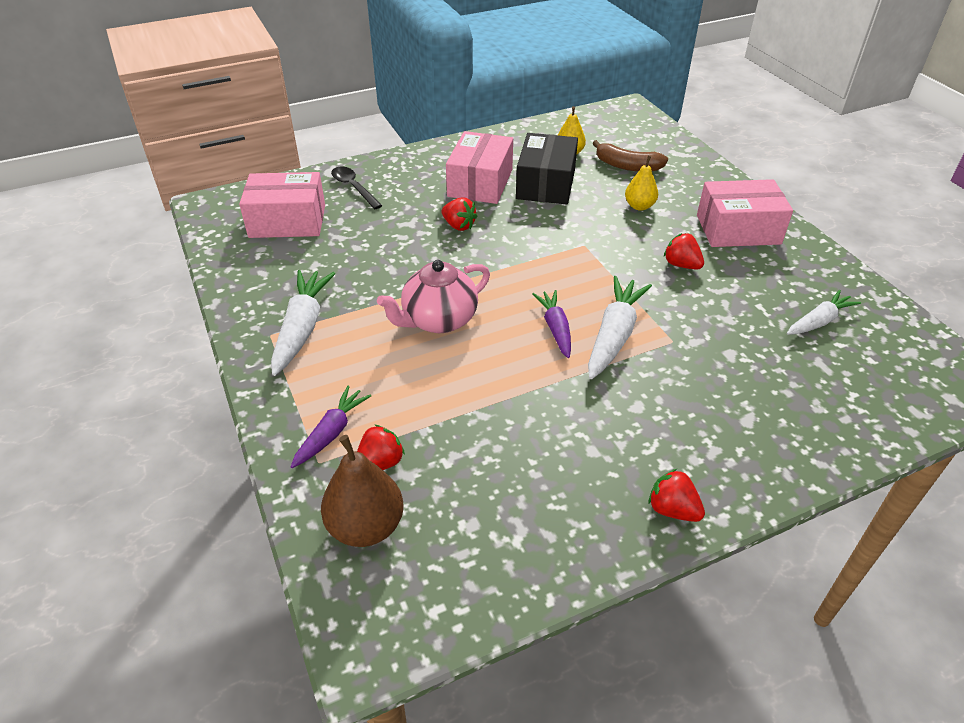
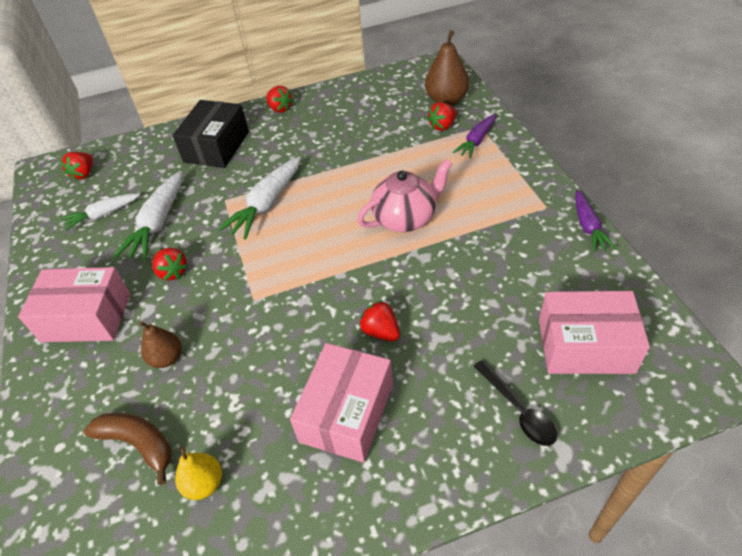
camera: 170 degrees left, 5 degrees up
white carrot [271,270,335,376] -> white carrot moved to [114,171,182,260]
black box [516,133,578,204] -> black box moved to [173,100,249,168]
purple carrot [532,290,571,358] -> purple carrot moved to [575,190,617,252]
yellow pear [625,155,658,211] -> brown pear [138,321,181,368]
none -> red strawberry [60,152,93,180]

